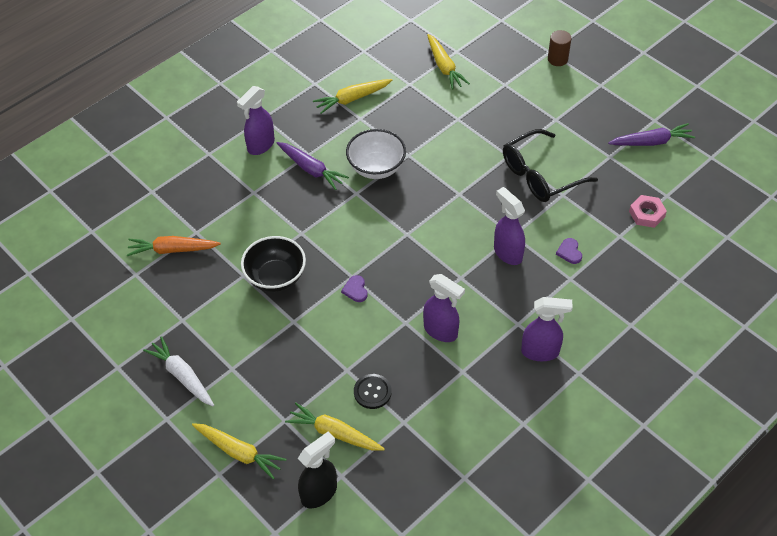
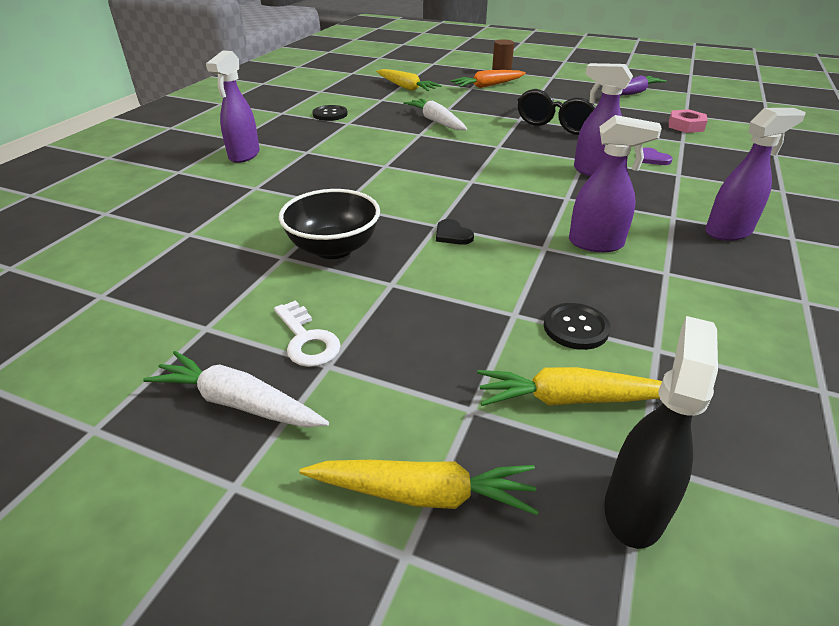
camera: 25 degrees left, 15 degrees down
orange carrot [127,236,221,256] -> orange carrot moved to [451,70,526,88]
purple carrot [277,142,349,190] -> none
yellow carrot [313,79,392,114] -> black button [312,105,348,121]
purple heart [341,275,368,302] -> black heart [436,219,474,245]
white bowl [346,129,406,179] -> none
none -> white key [274,300,341,367]
none -> white carrot [403,98,467,130]

